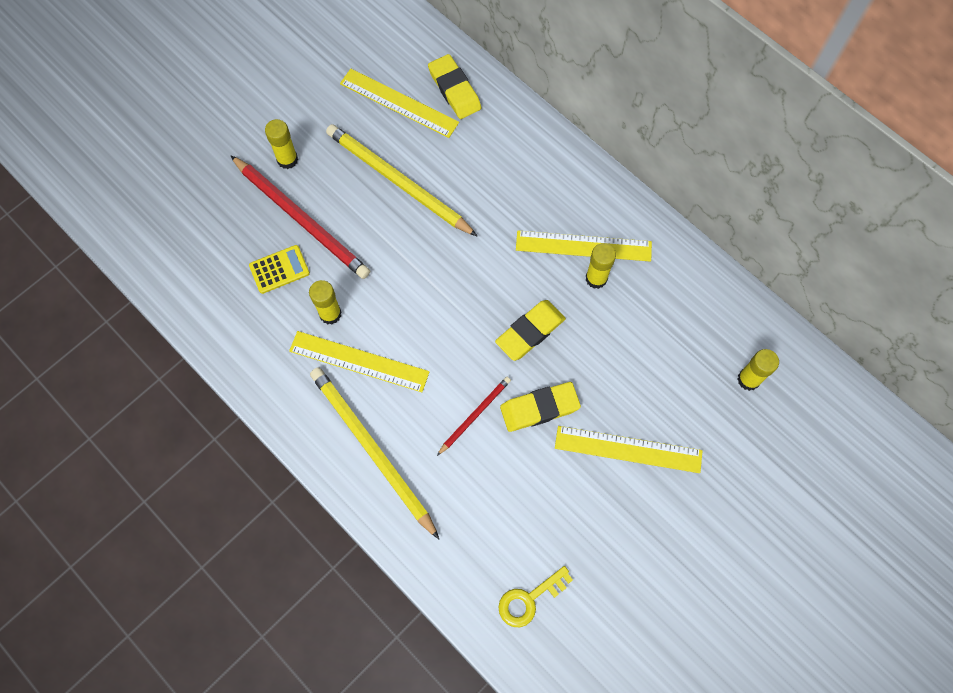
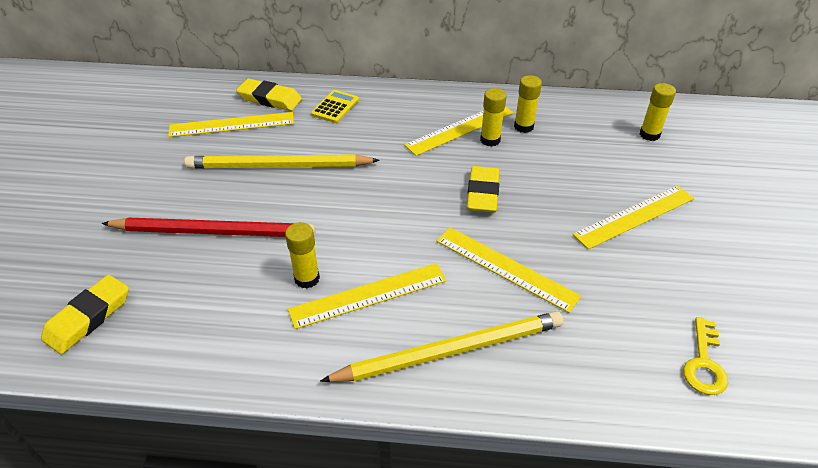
camera: 40 degrees left, 25 degrees down
yellow calculator [249,245,310,294] -> yellow calculator moved to [311,90,359,123]
yellow glue stick [265,119,298,169] -> yellow glue stick moved to [514,75,542,133]
yellow pencil [310,367,439,539] -> yellow pencil turned 150 degrees clockwise [320,311,563,382]
red pencil [437,377,511,456] -> yellow ruler [437,227,581,313]
yellow eraser [500,382,581,432] -> yellow eraser moved to [41,275,129,354]

